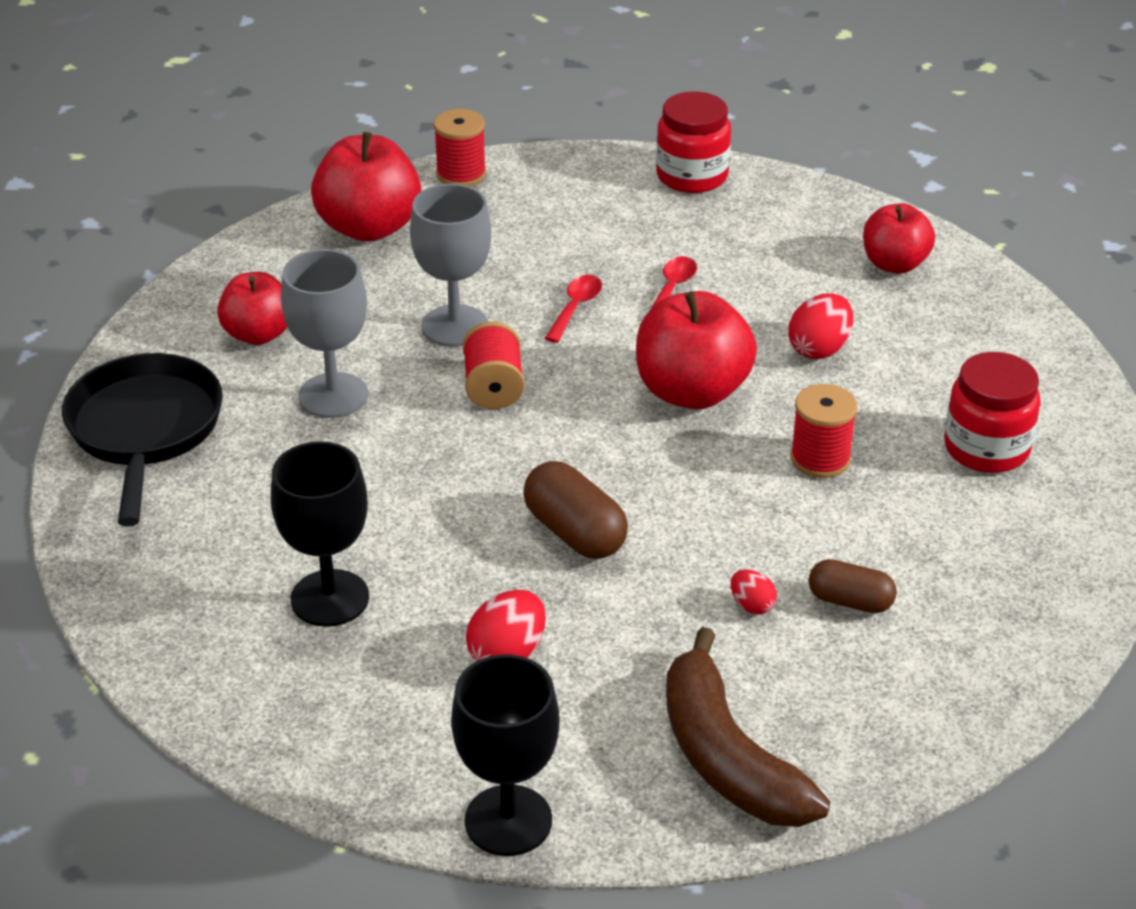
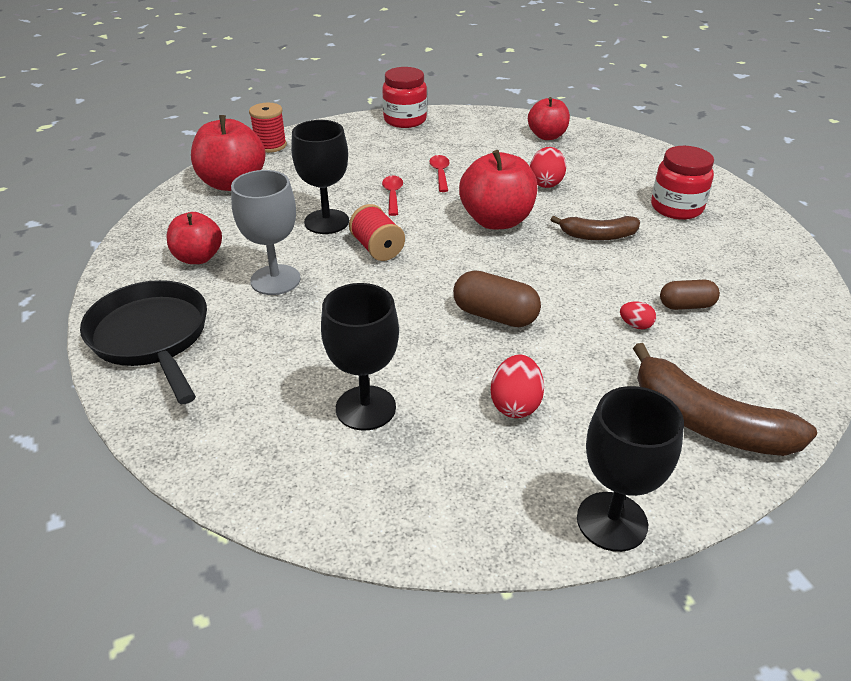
camera: 25 degrees left, 0 degrees up
grey goblet [410,184,491,347] -> black goblet [291,120,349,234]
red spool [790,384,857,478] -> brown banana [551,216,640,241]

